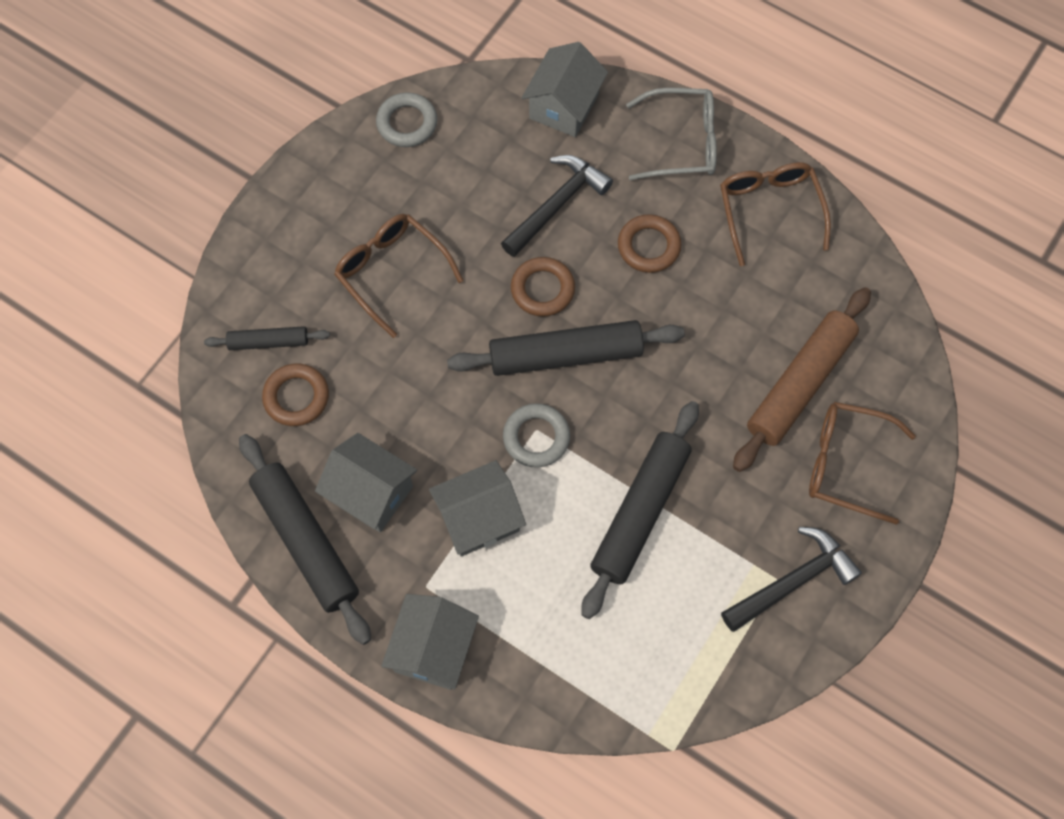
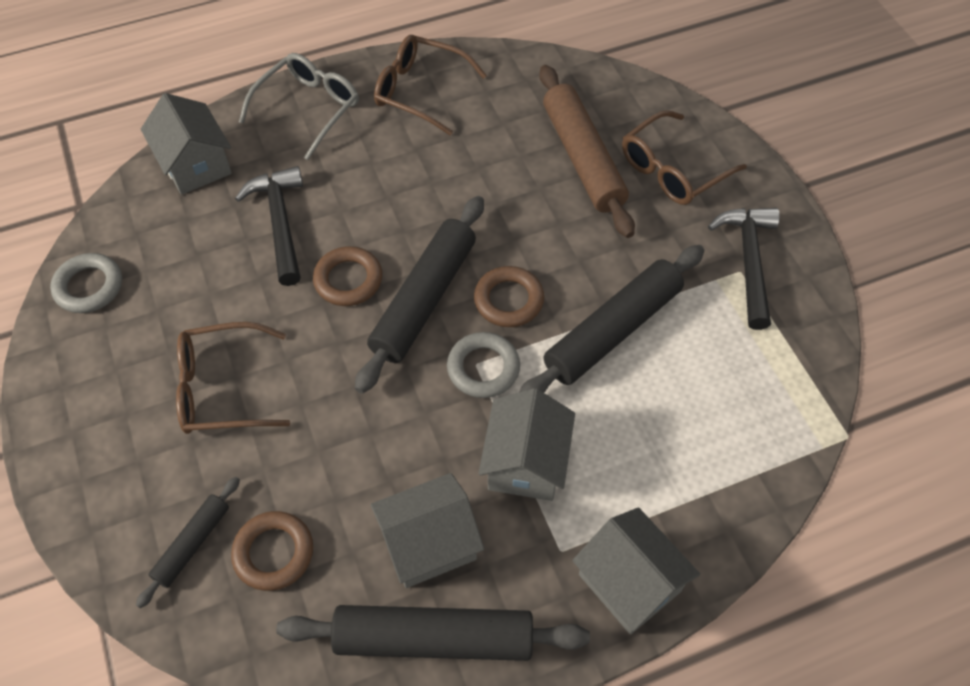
camera: 55 degrees left, 10 degrees down
black rolling pin [581,401,699,619] -> black rolling pin turned 75 degrees clockwise [519,245,705,393]
brown ring [618,214,681,273] -> brown ring moved to [474,266,544,327]

